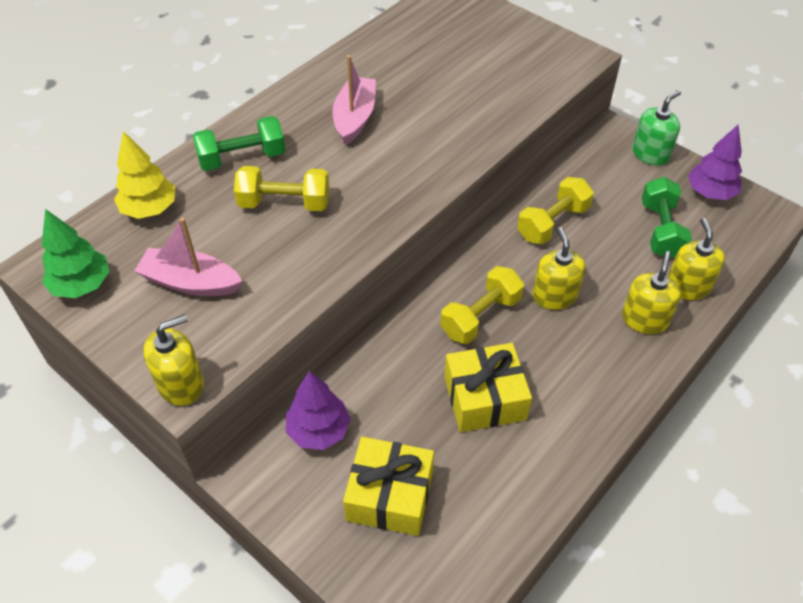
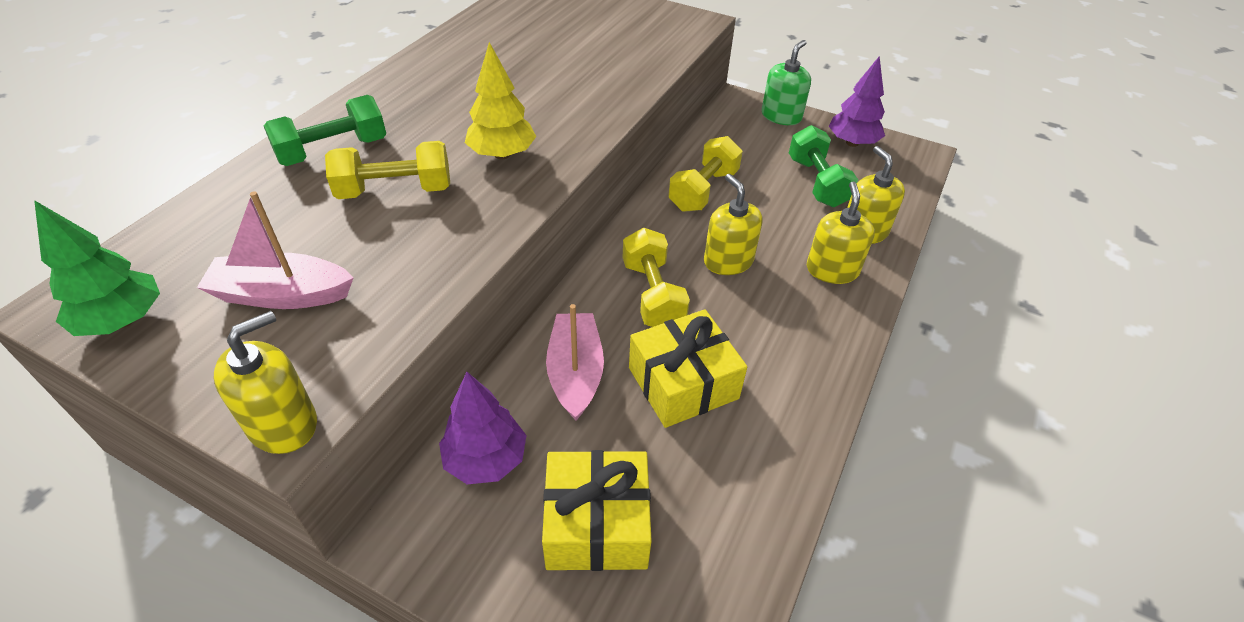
camera: 15 degrees left, 5 degrees down
yellow tree [114,131,175,219] -> yellow tree moved to [465,42,537,159]
pink boat [332,55,376,145] -> pink boat moved to [546,304,604,421]
yellow dumbbell [440,266,524,344] -> yellow dumbbell turned 45 degrees counterclockwise [623,228,690,327]

